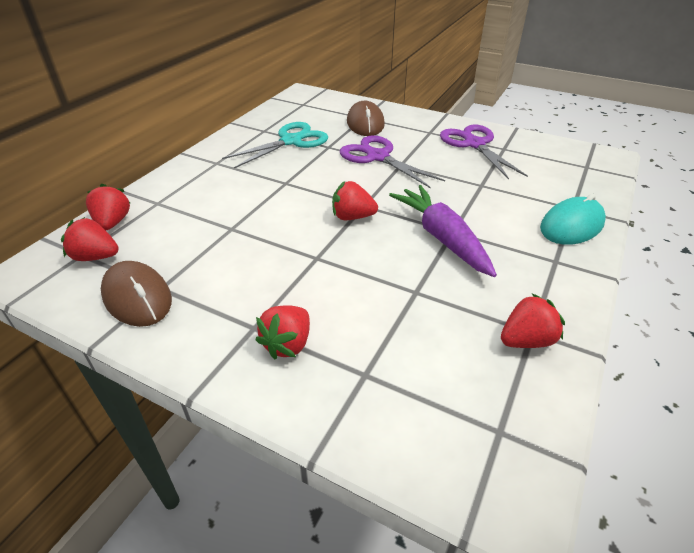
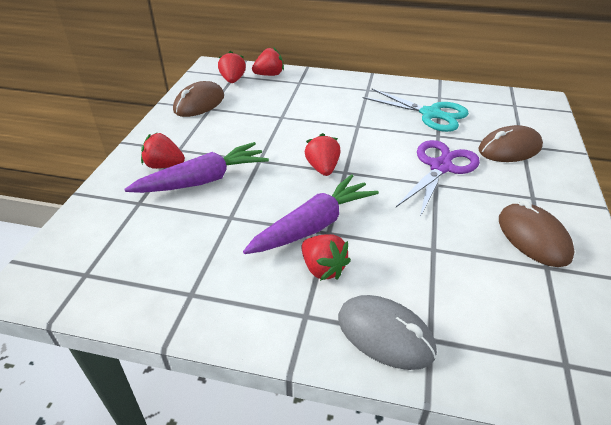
camera: 75 degrees right, 0 degrees up
purple scissors [440,124,528,180] -> brown mouse [499,200,574,267]
red strawberry [501,293,565,348] -> red strawberry moved to [301,234,351,281]
turquoise mouse [540,194,606,245] -> grey mouse [338,295,437,370]
none -> purple carrot [124,142,269,193]

